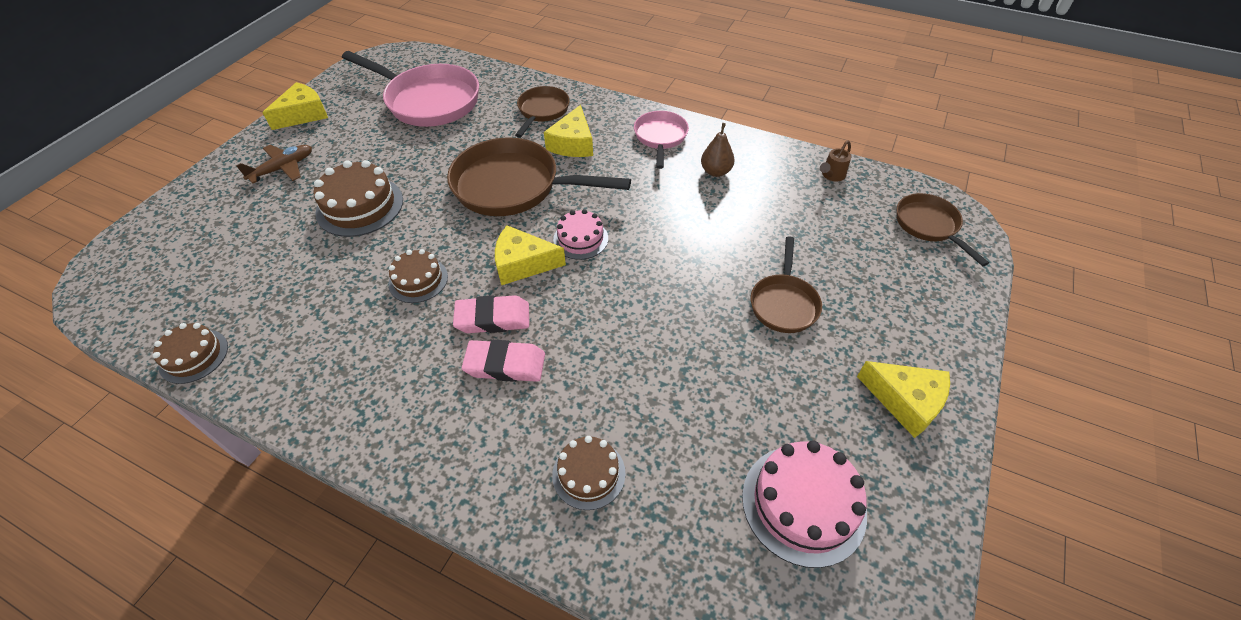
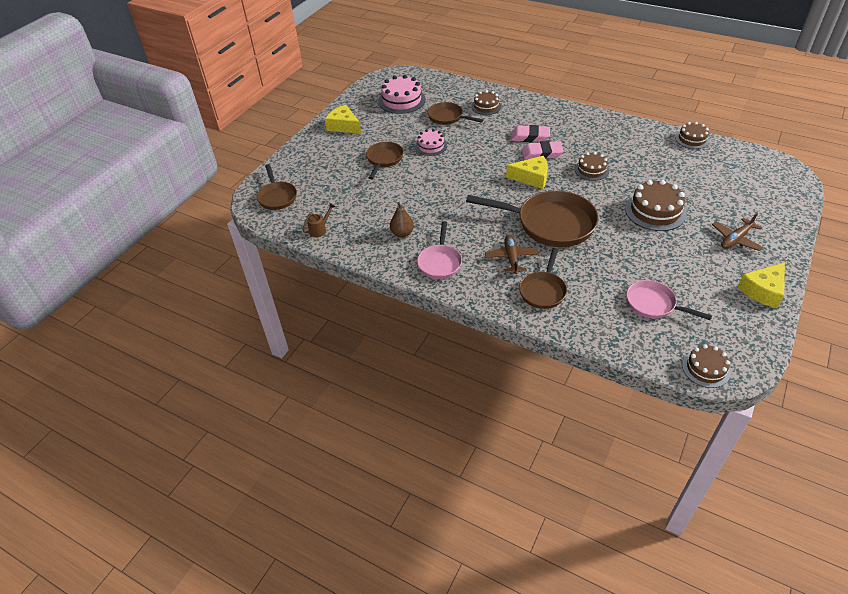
camera: 175 degrees left, 5 degrees down
pink pan [342,51,479,127] -> pink pan [626,280,712,320], size x0.55
yellow cheese [544,105,593,157] -> brown plane [485,235,539,274]
pink cake [553,209,608,260] -> pink cake moved to [415,129,447,156]
none -> brown pan [427,102,483,125]
none -> brown cake [682,344,730,388]

